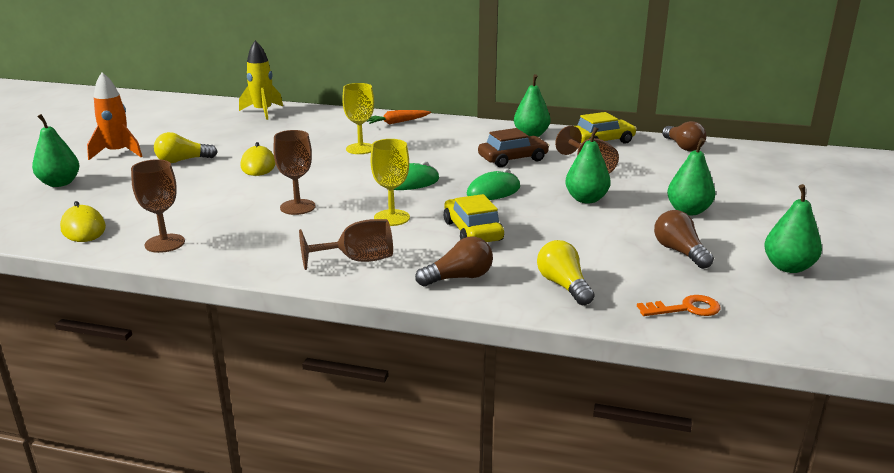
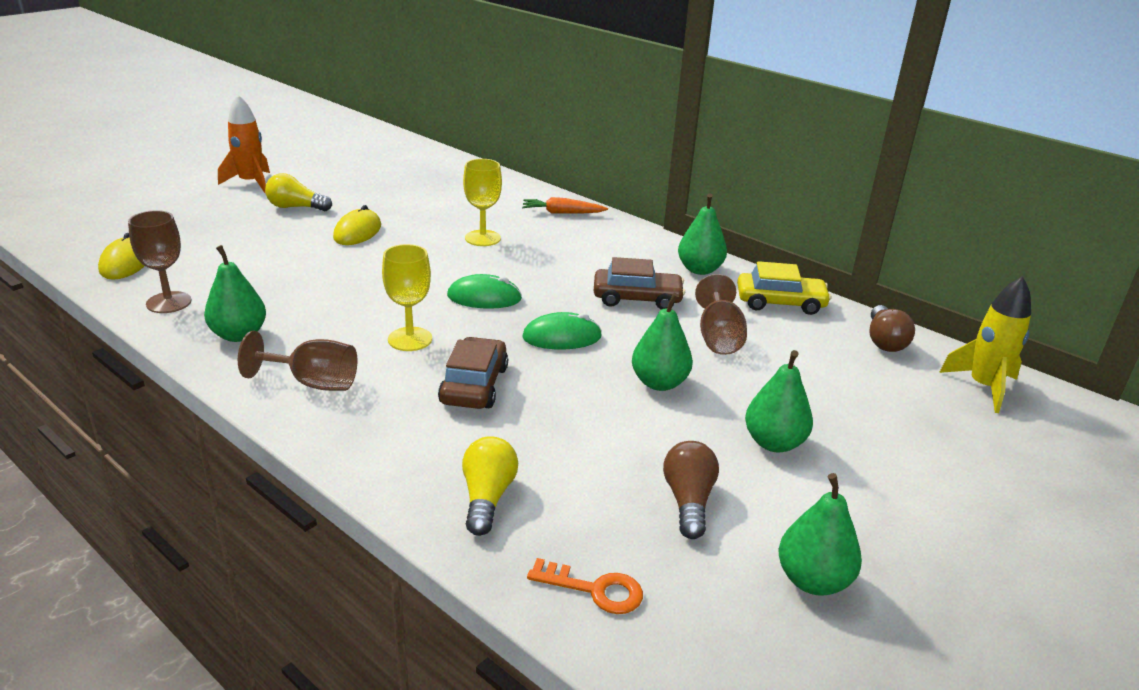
camera: 25 degrees right, 5 degrees up
green pear [32,114,80,187] -> green pear moved to [204,245,266,342]
yellow rocket [239,40,283,120] -> yellow rocket moved to [939,276,1031,413]
brown goblet [273,130,315,215] -> none
brown light bulb [415,236,493,286] -> none
yellow car [444,194,504,242] -> brown car [438,337,508,409]

